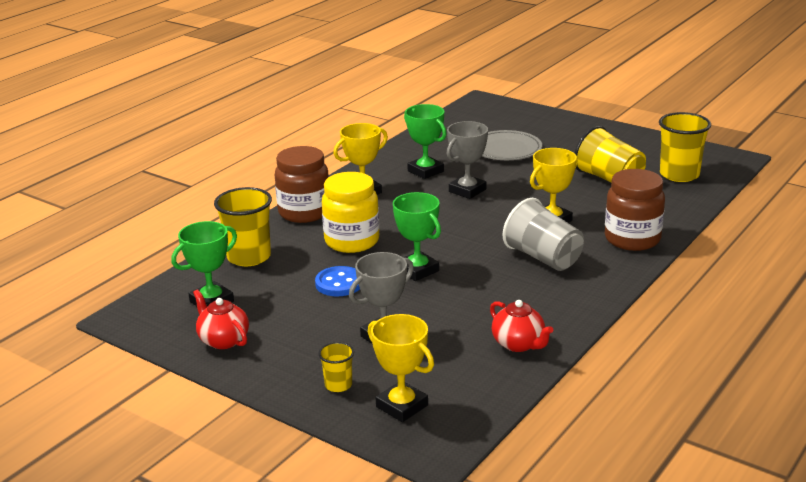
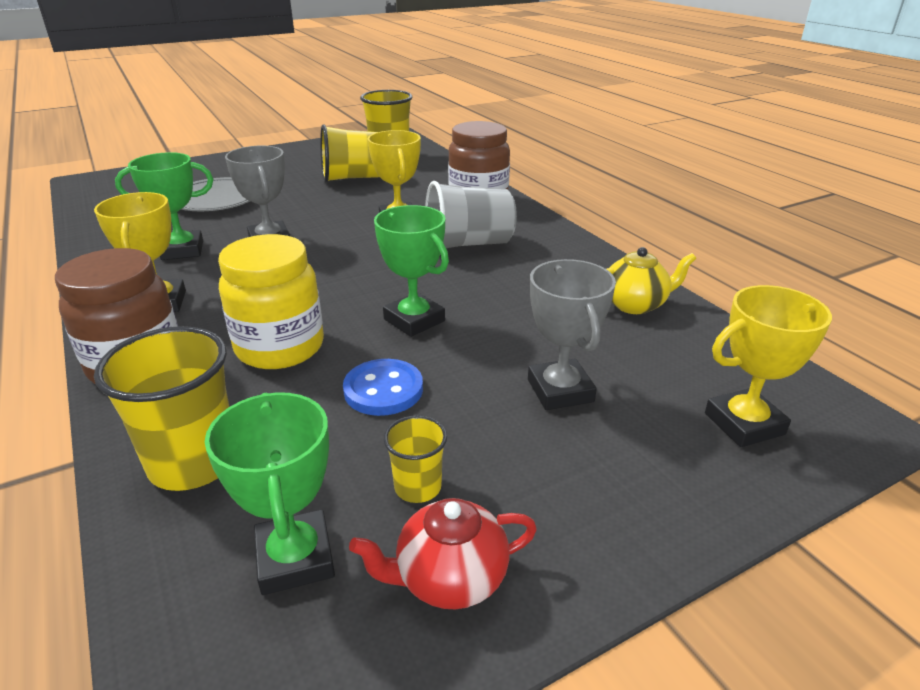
camera: 65 degrees left, 5 degrees up
yellow cup [318,342,354,392] -> yellow cup moved to [384,415,447,503]
green trophy [393,192,441,281] -> green trophy turned 60 degrees clockwise [374,205,449,337]
red teapot [490,300,553,352] -> yellow teapot [607,247,697,314]

